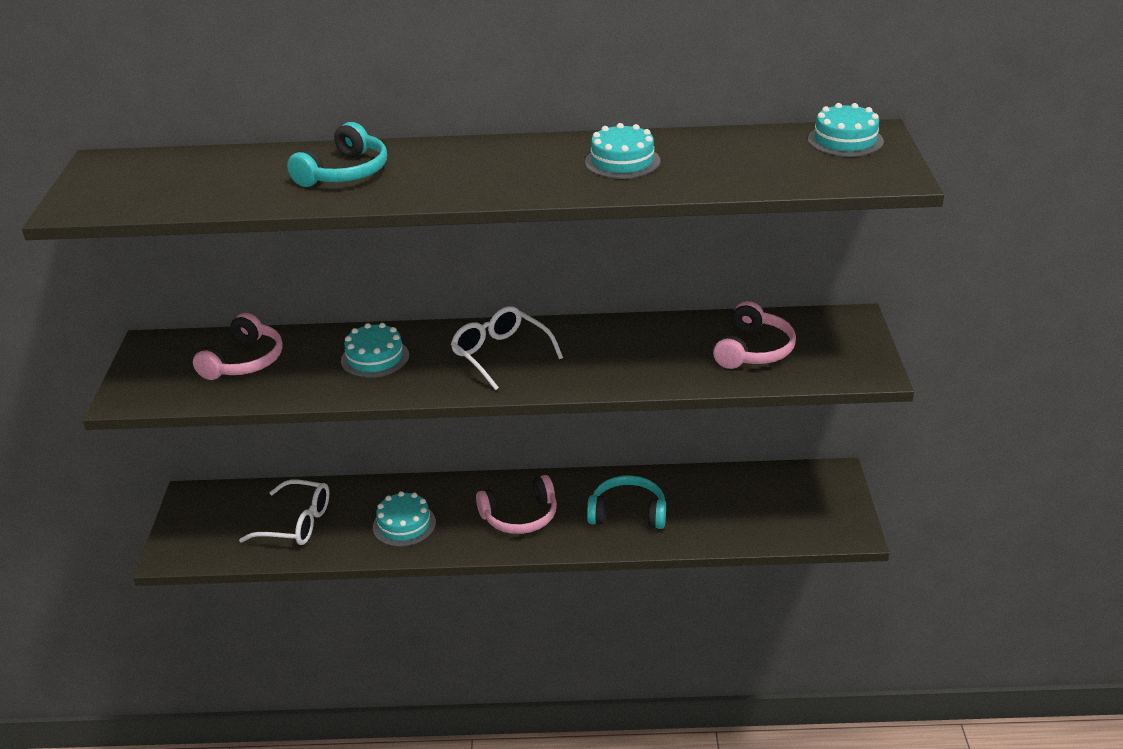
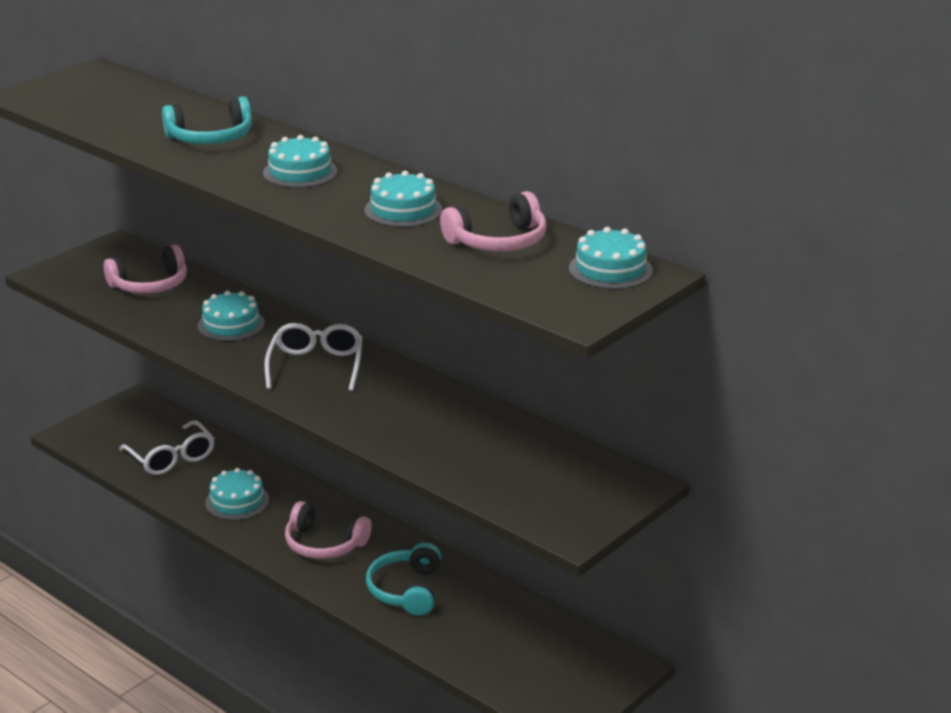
camera: 40 degrees right, 5 degrees down
turquoise headphones [587,475,666,529] -> turquoise headphones turned 135 degrees counterclockwise [366,542,441,616]
pink headphones [713,301,796,369] -> pink headphones moved to [440,191,547,251]
none -> turquoise cake [263,135,337,188]

